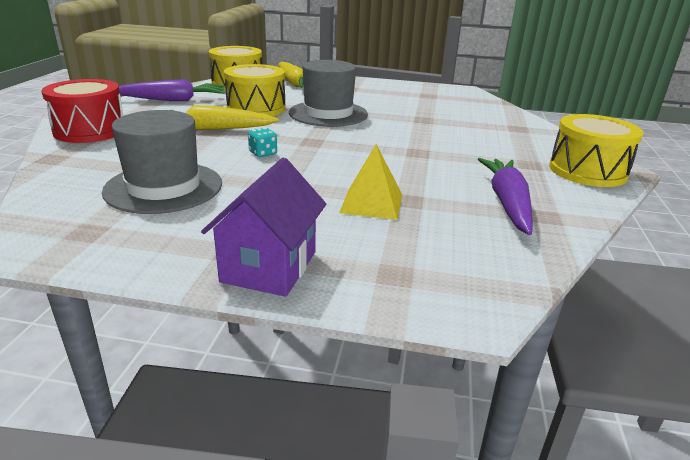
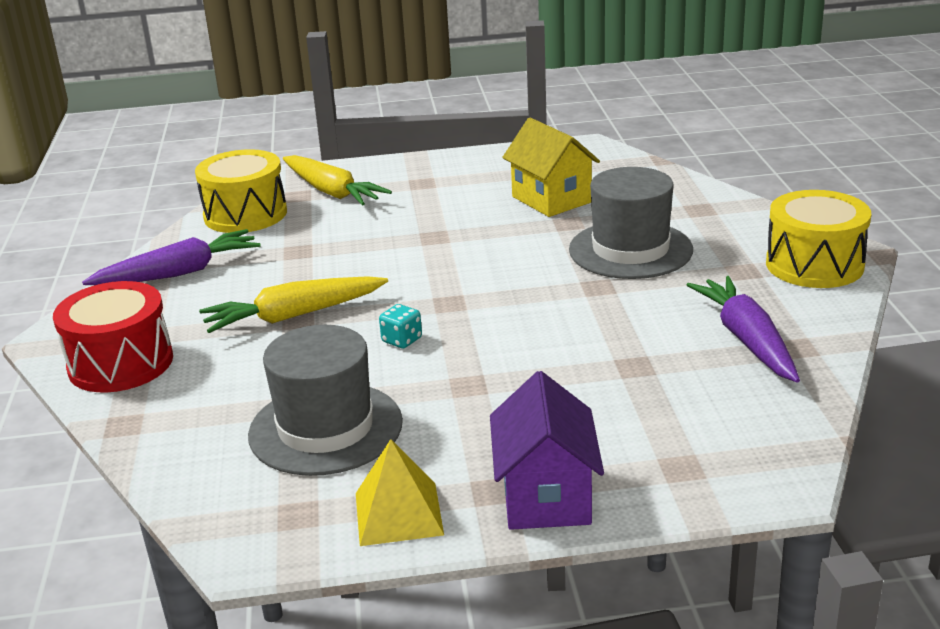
camera: 15 degrees left, 0 degrees up
yellow drum [224,64,286,116] -> none
grey hat [289,60,368,127] -> grey hat moved to [569,167,693,279]
yellow pyramid [339,144,402,220] -> yellow pyramid moved to [356,439,444,546]
none -> yellow house [502,118,600,217]

